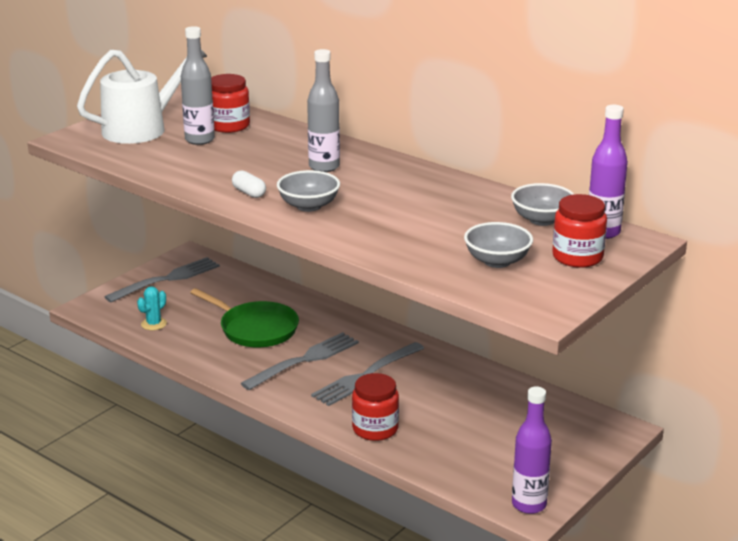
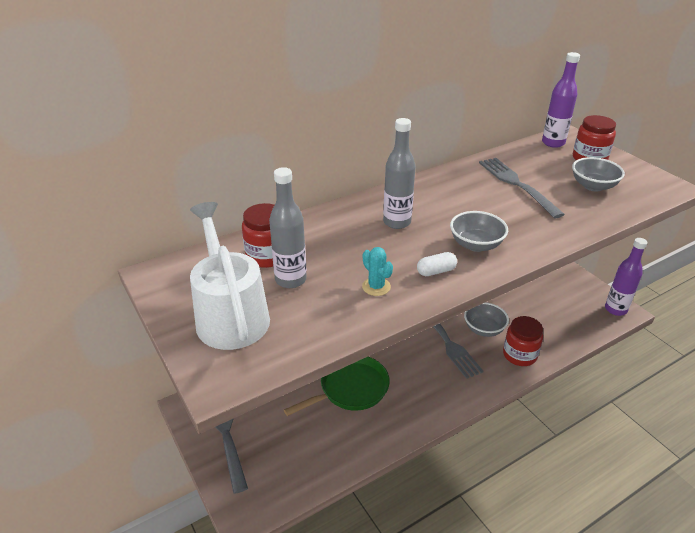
camera: 70 degrees left, 10 degrees up
turquoise cactus [137,286,167,330] -> turquoise cactus moved to [362,247,393,296]
grey fork [240,332,359,390] -> grey fork moved to [479,158,565,218]
grey bowl [511,183,574,226] -> grey bowl moved to [464,302,509,337]

